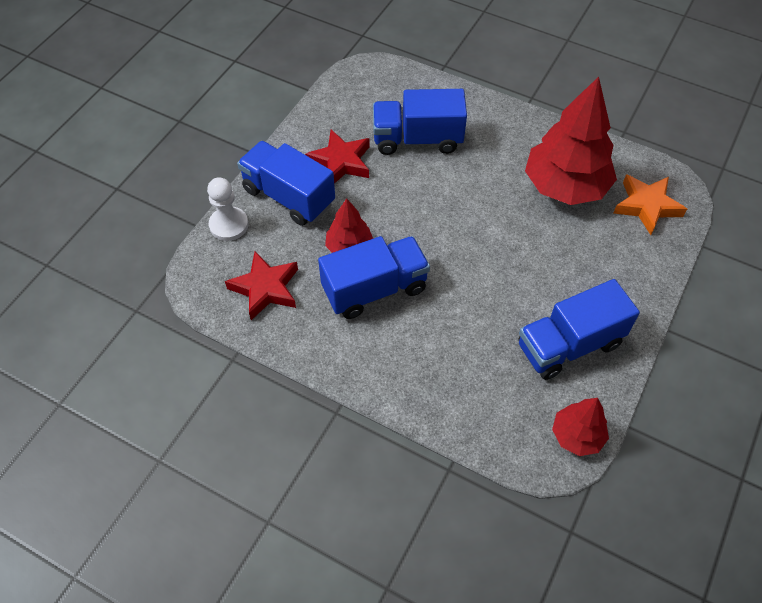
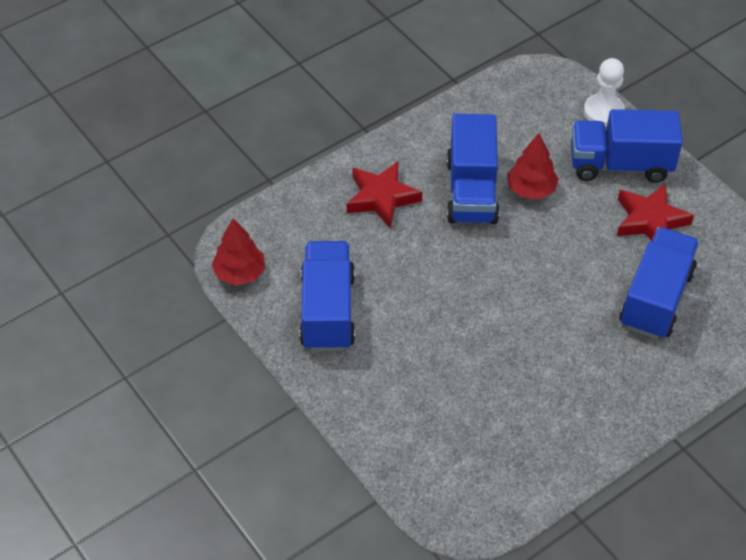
camera: 115 degrees right, 5 degrees down
red star [225,251,298,320] -> red star moved to [347,161,422,228]
blue truck [237,141,335,226] -> blue truck turned 150 degrees counterclockwise [571,109,683,183]
red tree [525,77,617,205] -> none
orange star [613,174,687,235] -> none

